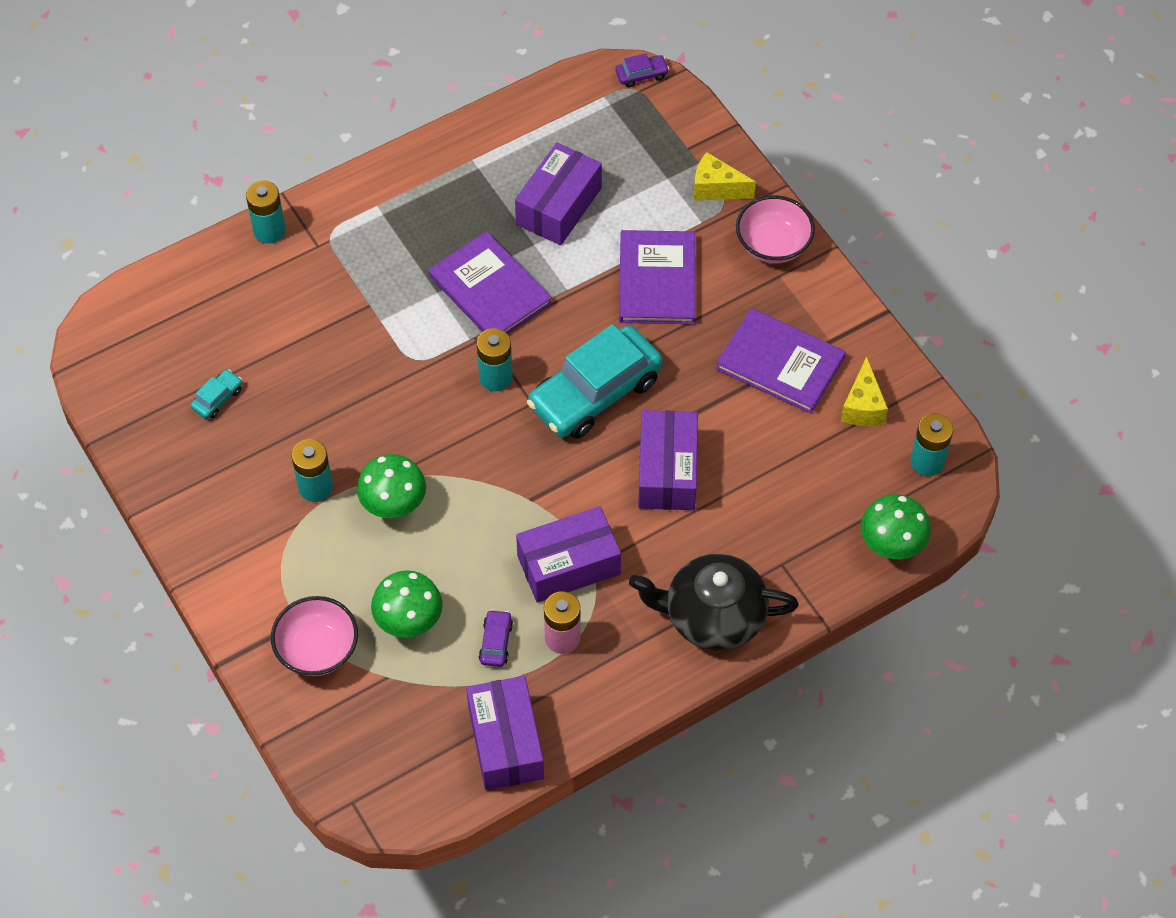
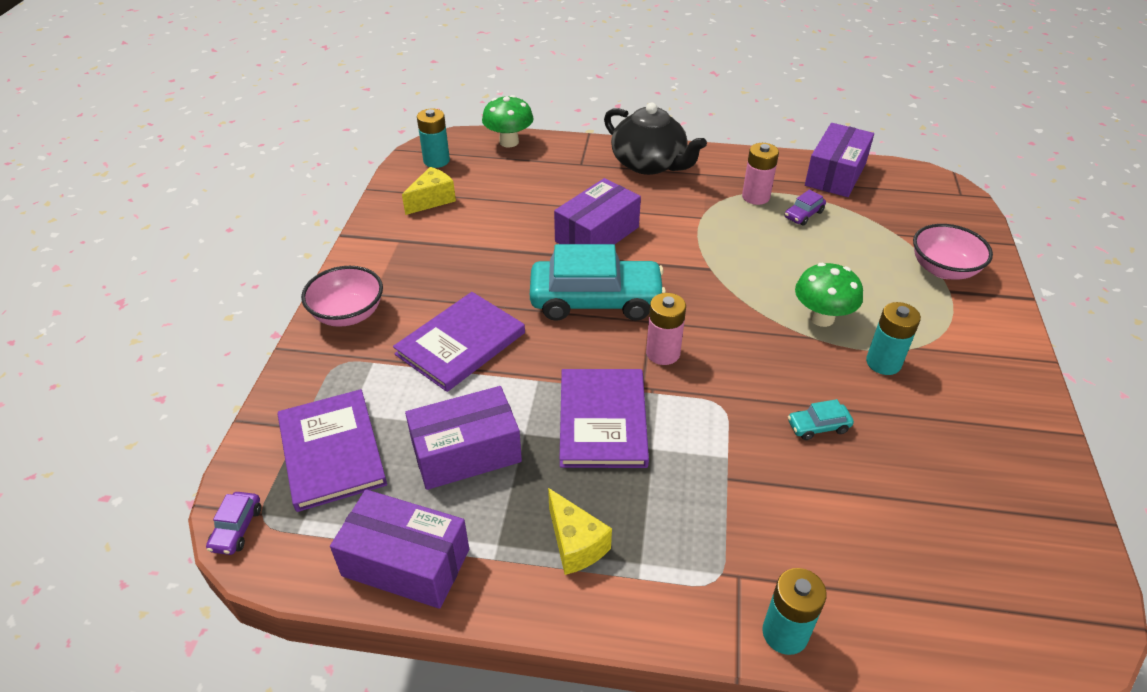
camera: 140 degrees left, 15 degrees down
turquoise car [190,369,242,419] -> turquoise car moved to [788,399,854,440]
green mushroom [371,571,443,638] -> none
turquoise battery [477,328,513,391] -> pink battery [646,293,686,365]
purple box [516,506,621,603] -> purple box moved to [330,489,469,609]
purple car [616,54,669,87] -> purple car turned 105 degrees counterclockwise [206,492,261,555]
yellow cheese [694,152,756,201] -> yellow cheese moved to [548,488,612,575]
purple book [716,308,846,414] -> purple book moved to [278,389,387,512]

